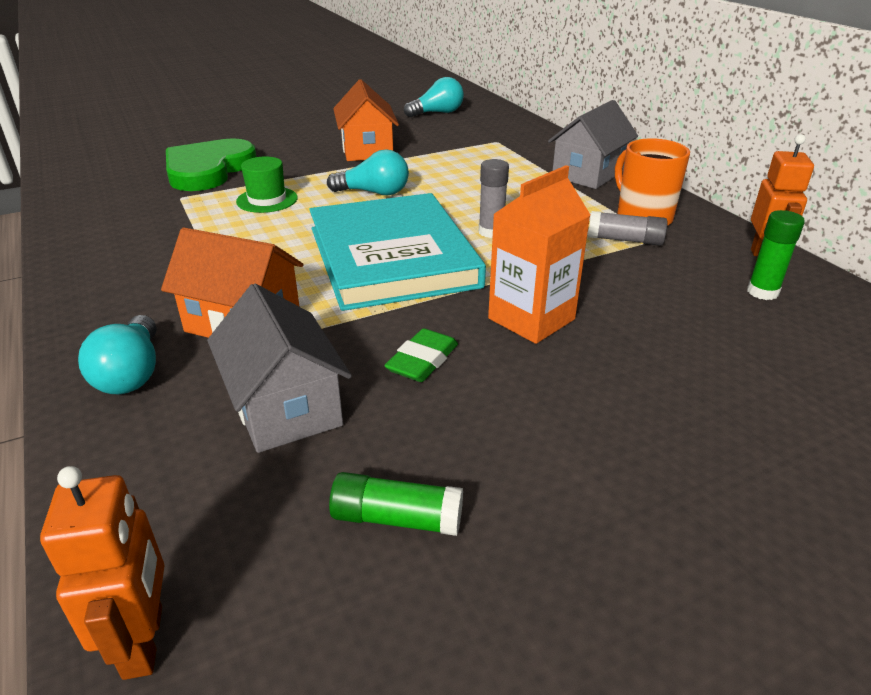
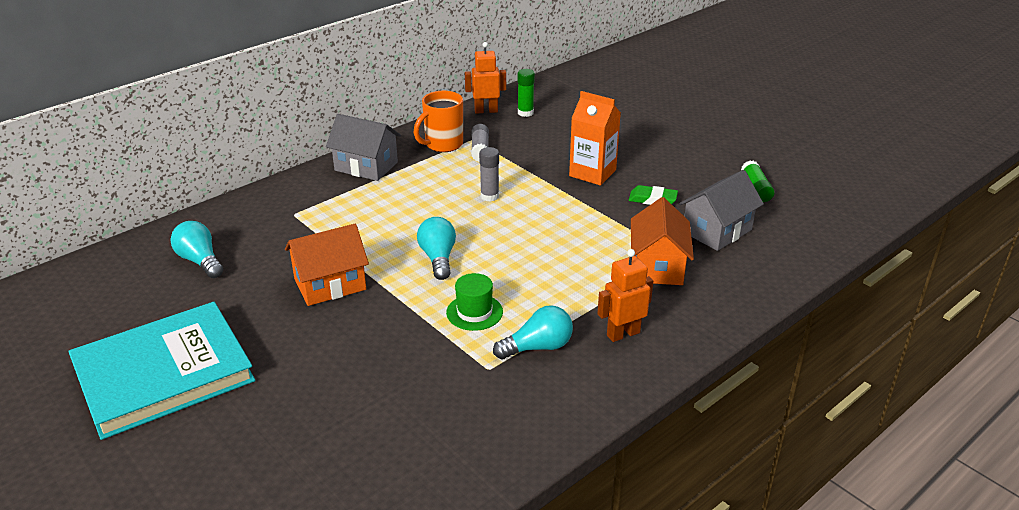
camera: 105 degrees left, 0 degrees up
orange robot [40,466,165,680] -> orange robot moved to [597,249,653,342]
turquoise light bulb [78,315,156,394] -> turquoise light bulb moved to [493,305,573,359]
green heart [166,138,257,191] -> none
turquoise book [309,193,486,311] -> turquoise book moved to [68,302,255,440]

